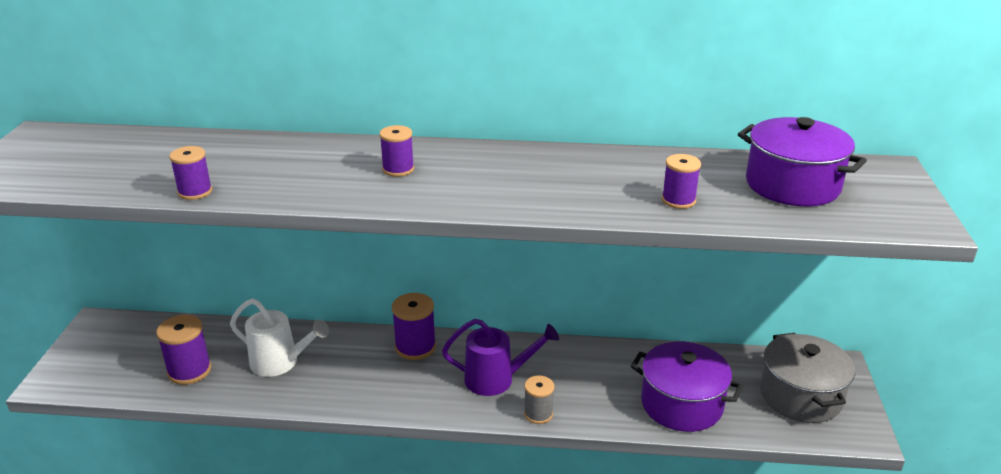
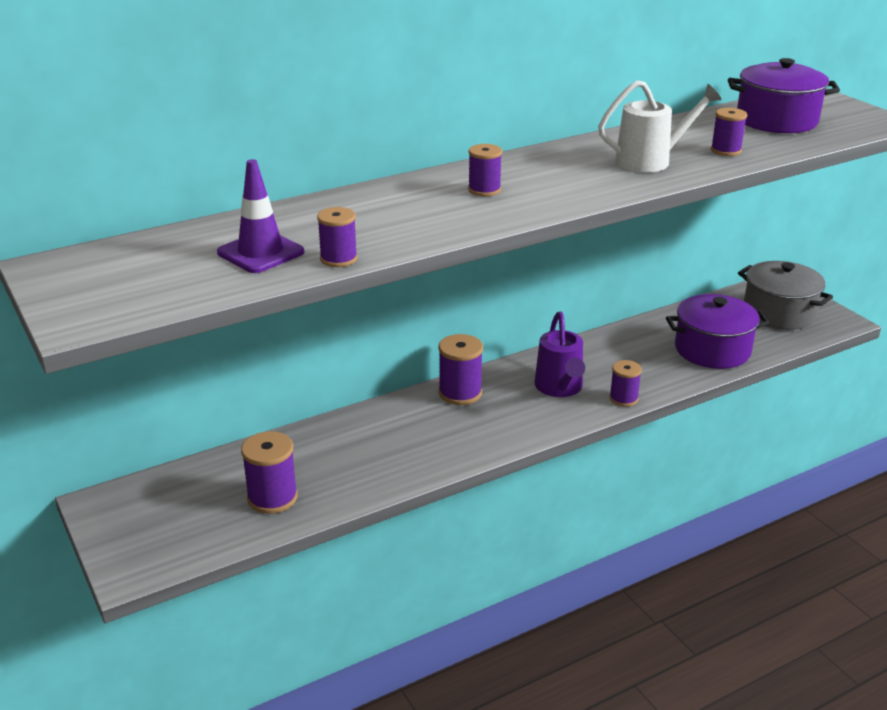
camera: 35 degrees left, 0 degrees up
white watering can [230,298,329,377] -> white watering can moved to [598,80,722,172]
purple watering can [442,319,559,396] -> purple watering can turned 120 degrees clockwise [534,312,585,397]
grey spool [524,375,555,424] -> purple spool [609,360,642,407]
none -> purple traffic cone [217,159,305,273]

